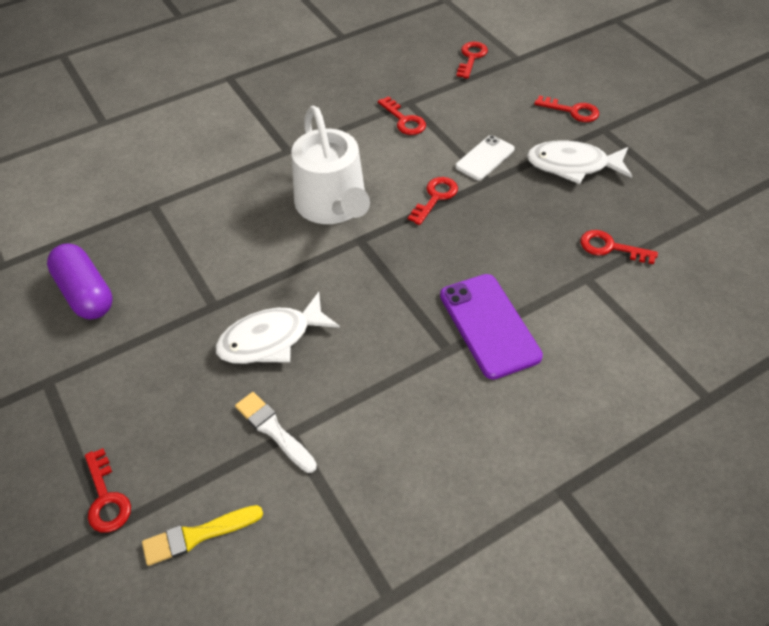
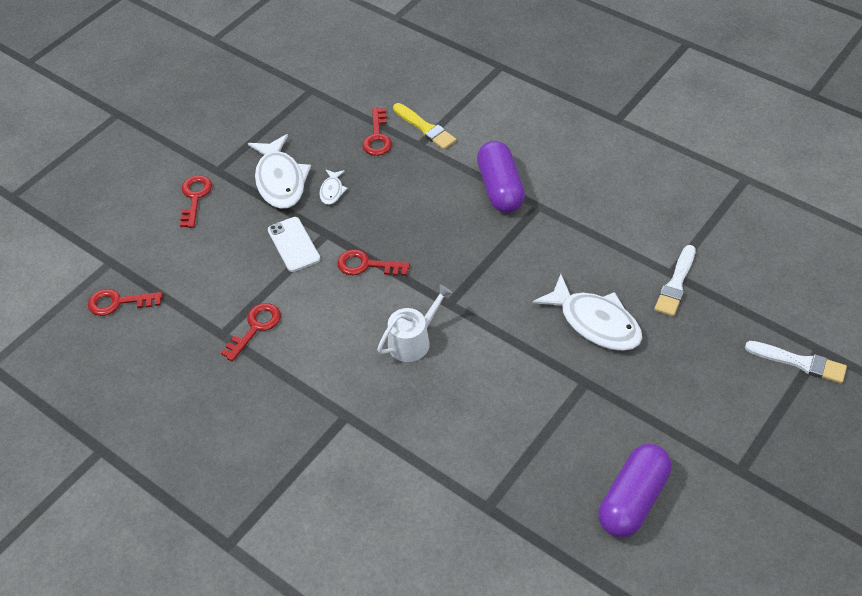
camera: 110 degrees left, 0 degrees up
red key [85,448,131,532] -> white brush [745,341,847,384]
yellow brush [142,505,263,566] -> yellow brush moved to [393,103,456,150]
white watering can [291,106,370,224] -> white watering can [377,285,452,362], size x0.54
purple phone [440,274,543,380] -> purple capsule [477,141,525,213]
white phone [455,135,515,181] -> white phone turned 45 degrees clockwise [268,217,320,272]
none -> white fish [319,170,348,205]

